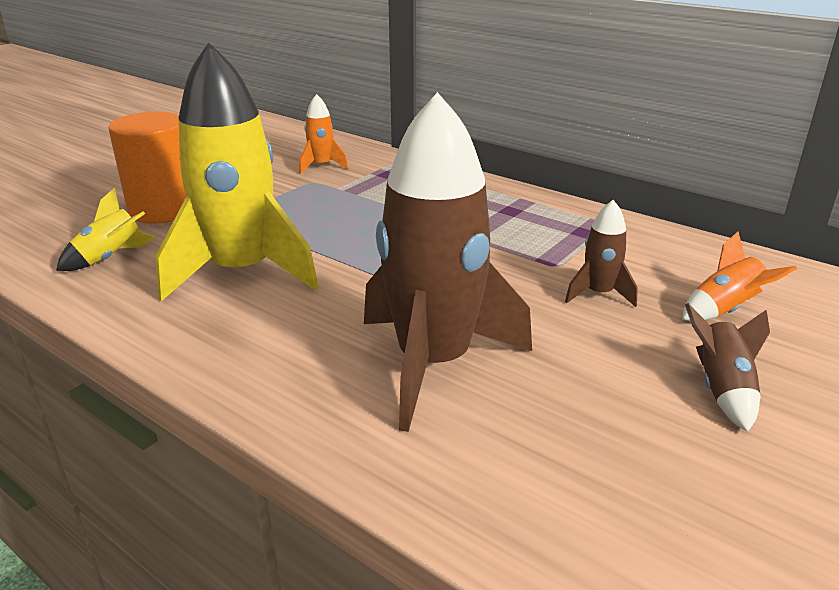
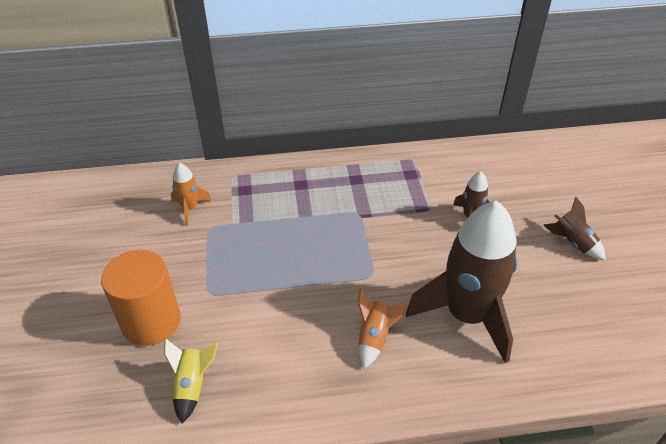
camera: 45 degrees left, 15 degrees up
yellow rocket [155,42,319,301] -> none
orange rocket [682,232,797,321] -> orange rocket moved to [358,288,408,368]

